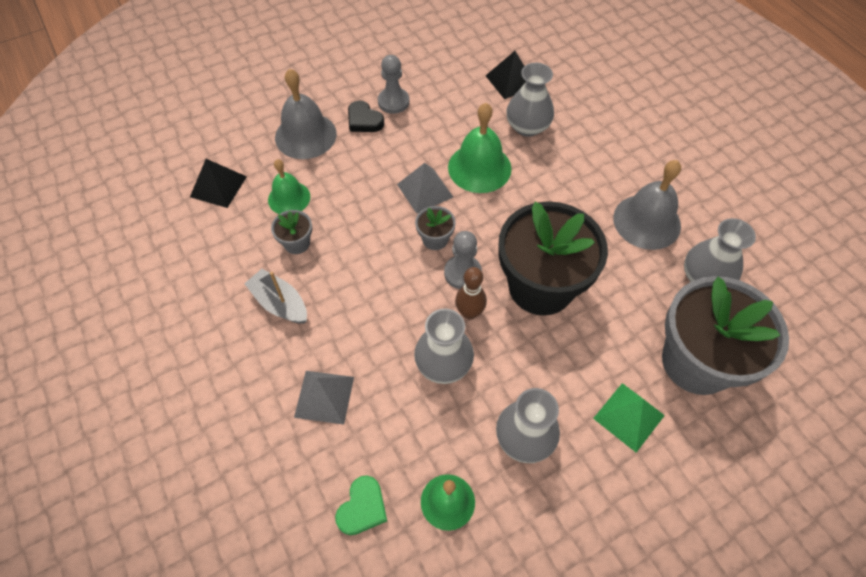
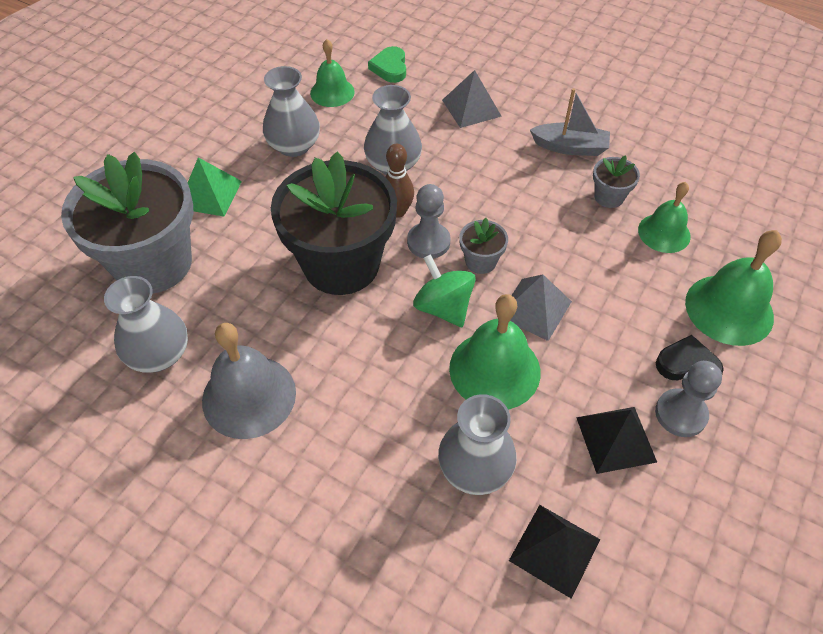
camera: 150 degrees right, 5 degrees down
black pyramid [190,159,247,208] -> black pyramid moved to [576,407,657,474]
grey bell [275,69,337,159] -> green bell [685,230,782,346]
none -> green spinning top [413,254,476,327]

